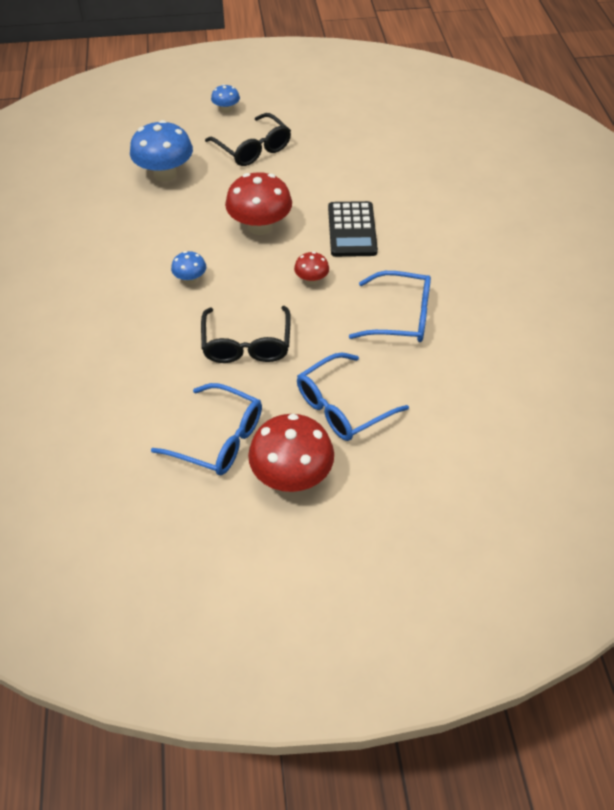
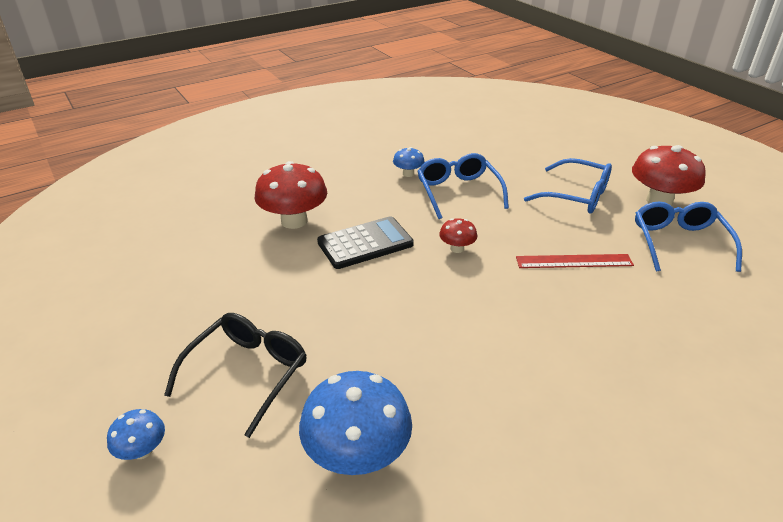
camera: 115 degrees left, 15 degrees down
blue mushroom [171,251,206,284] -> blue mushroom moved to [393,147,425,177]
black glasses [201,306,291,363] -> red ruler [516,254,634,268]
red mushroom [225,172,292,235] -> red mushroom moved to [255,161,327,229]

